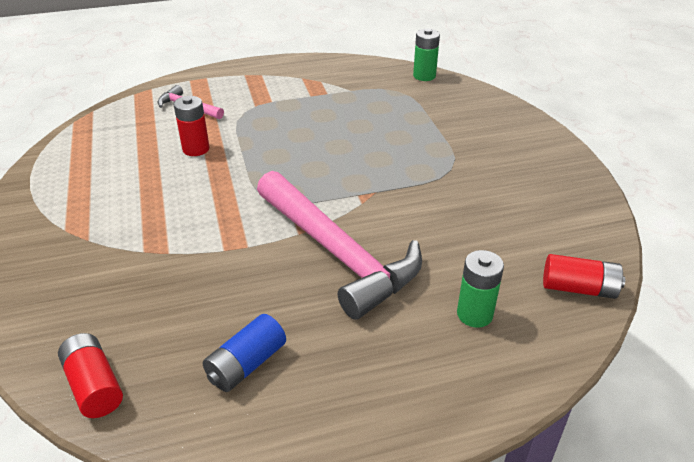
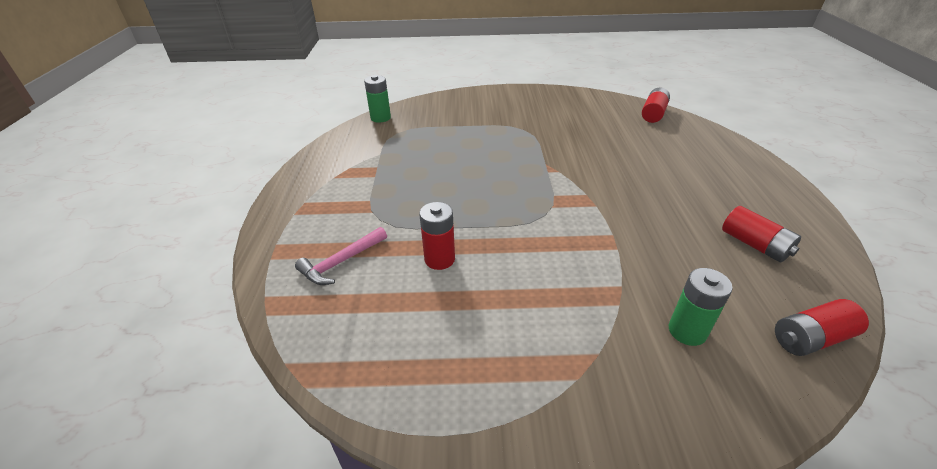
camera: 75 degrees left, 0 degrees up
blue battery [203,314,286,392] -> red battery [722,206,801,262]
pink hammer [257,171,422,320] -> none
green battery [457,250,504,328] -> green battery moved to [669,268,733,346]

